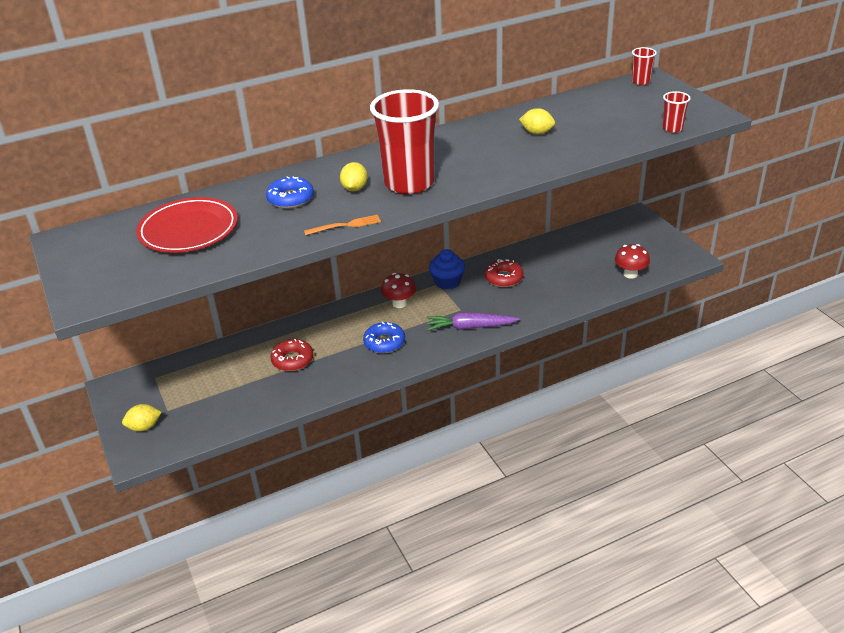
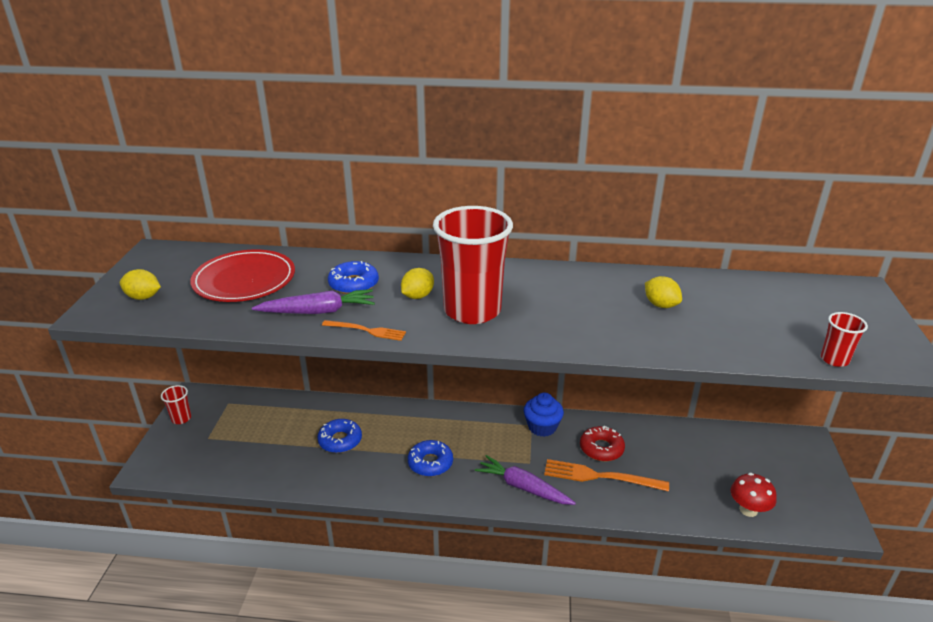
camera: 30 degrees right, 5 degrees down
yellow lemon [122,404,162,431] -> yellow lemon moved to [120,269,161,300]
red donut [271,339,313,371] -> blue donut [317,419,362,453]
red mushroom [381,273,416,308] -> none
red cup [632,47,657,85] -> red cup moved to [161,385,191,424]
none -> purple carrot [252,289,375,314]
none -> orange fork [544,459,669,492]

